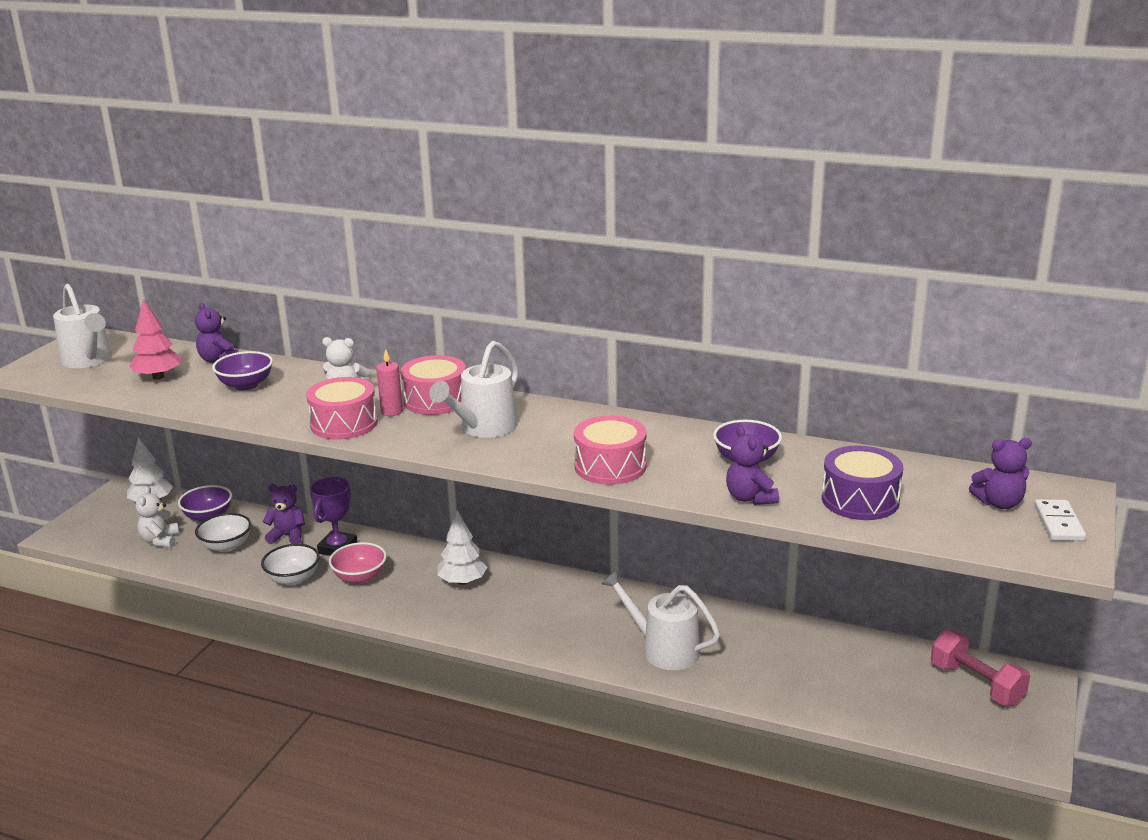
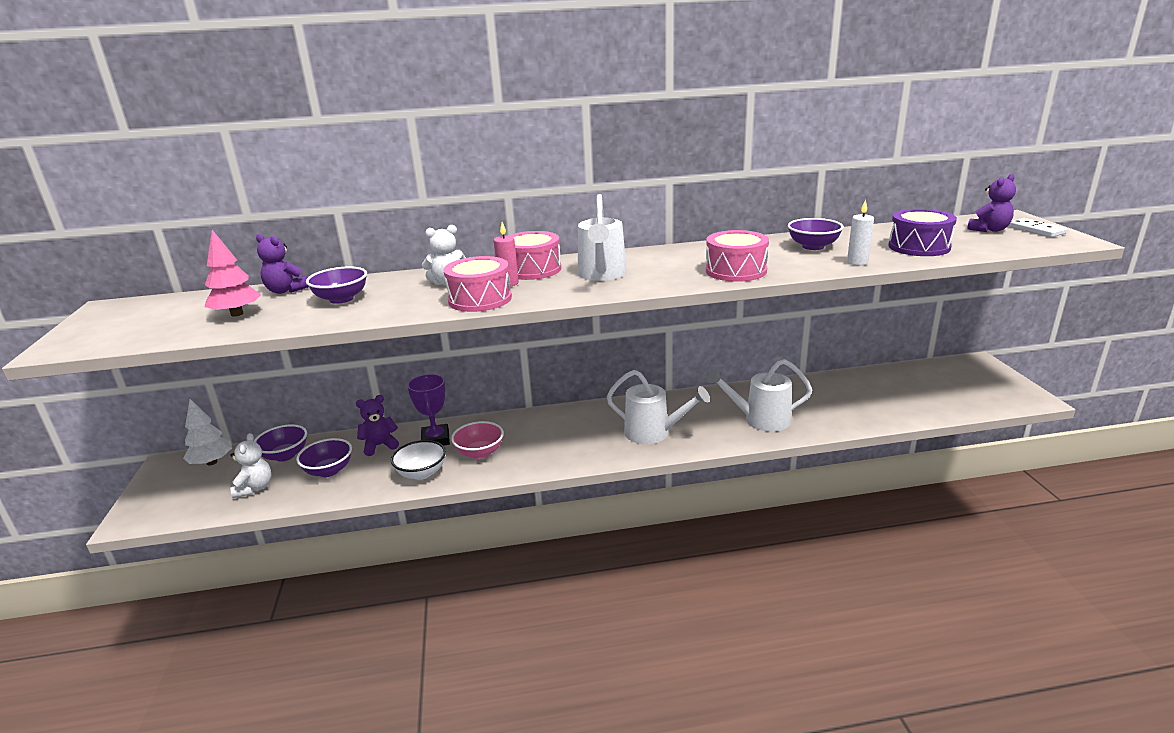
camera: 30 degrees left, 0 degrees up
white watering can [53,284,112,368] -> white watering can moved to [607,370,710,444]
white teddy bear [136,486,179,548] -> white teddy bear turned 150 degrees counterclockwise [230,433,272,498]
white bowl [195,513,251,552] -> purple bowl [296,438,352,477]
white tree [437,510,488,585] -> none
purple teddy bear [726,426,779,505] -> white candle [847,200,874,265]
pink dumbbell [931,630,1030,706] -> none

